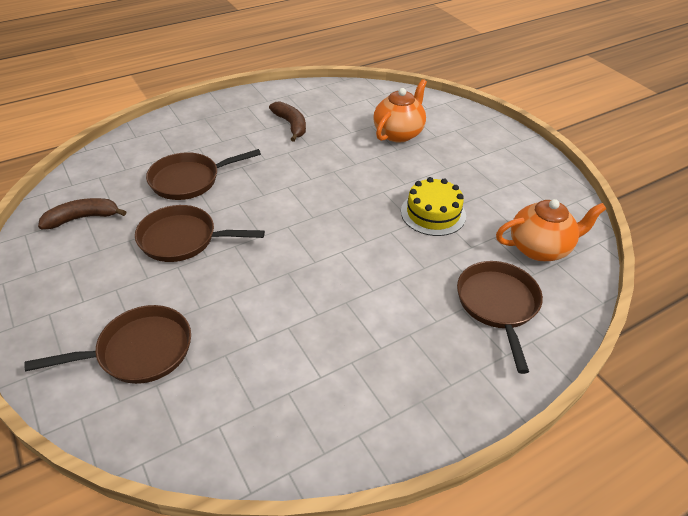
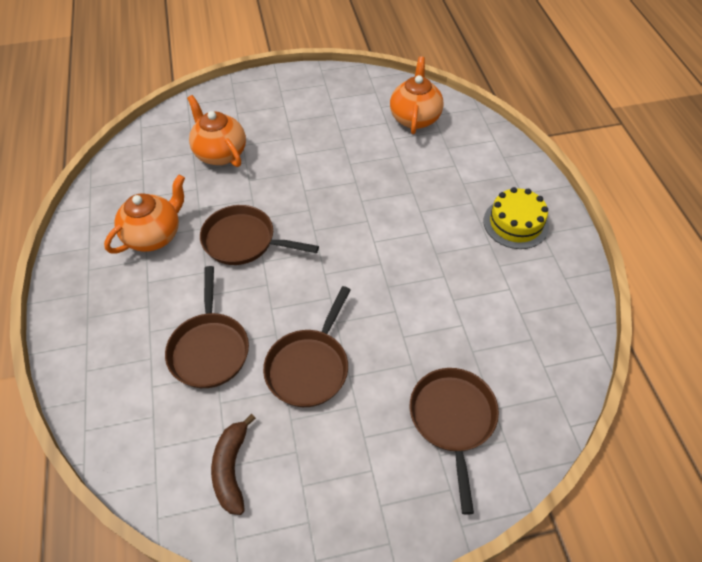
camera: 70 degrees left, 10 degrees up
brown banana [269,101,306,142] -> orange teapot [104,174,185,254]
yellow cake [401,177,466,236] -> yellow cake moved to [484,187,549,249]
brown pan [457,261,543,374] -> brown pan moved to [200,205,319,265]

